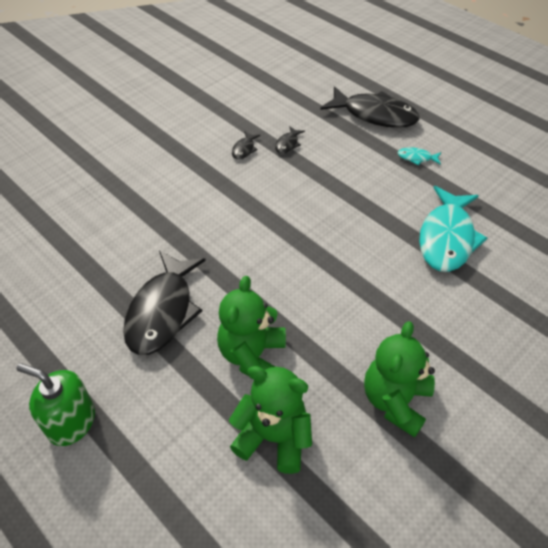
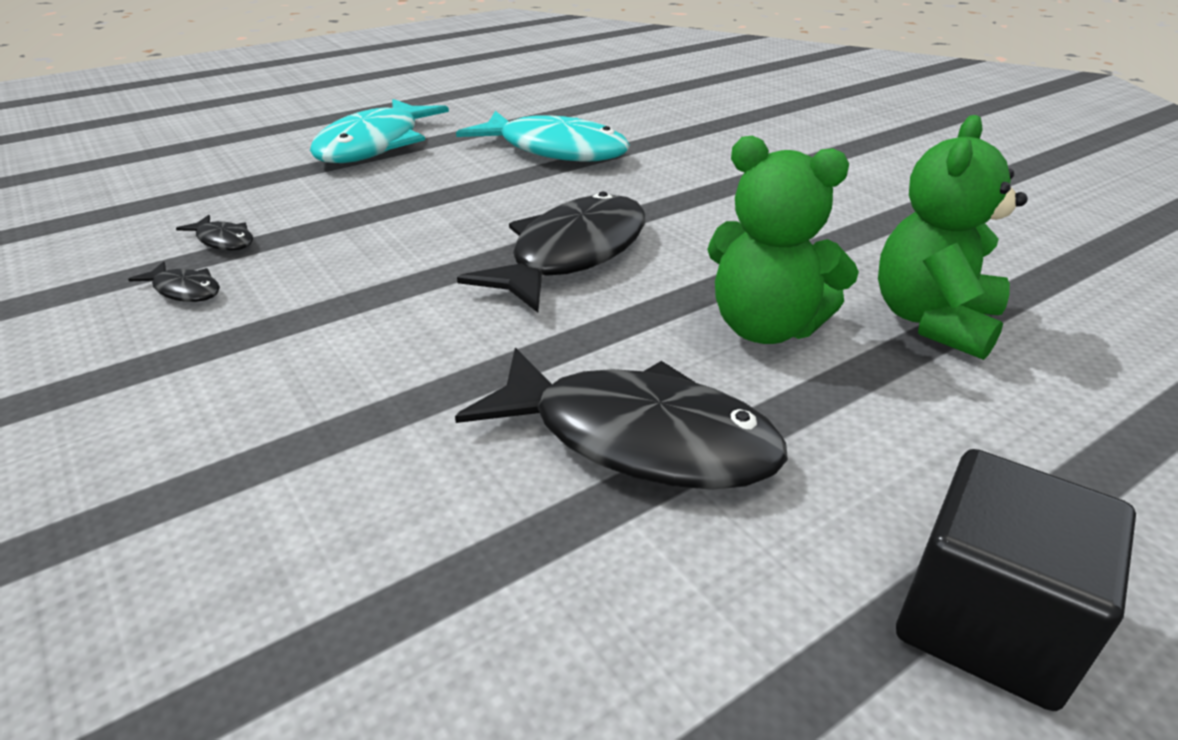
camera: 80 degrees left, 15 degrees down
green soap dispenser [17,363,95,446] -> black cube [896,449,1136,711]
black fish [320,86,419,128] -> black fish moved to [457,192,645,313]
green teddy bear [364,321,435,438] -> none
turquoise fish [398,147,441,165] -> turquoise fish [310,99,449,163], size x2.37

